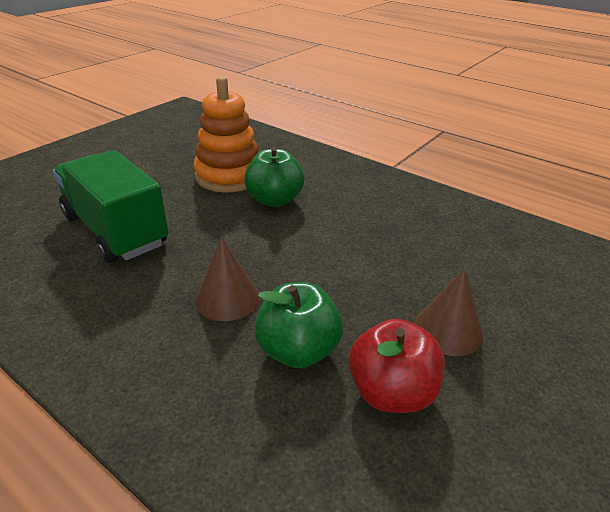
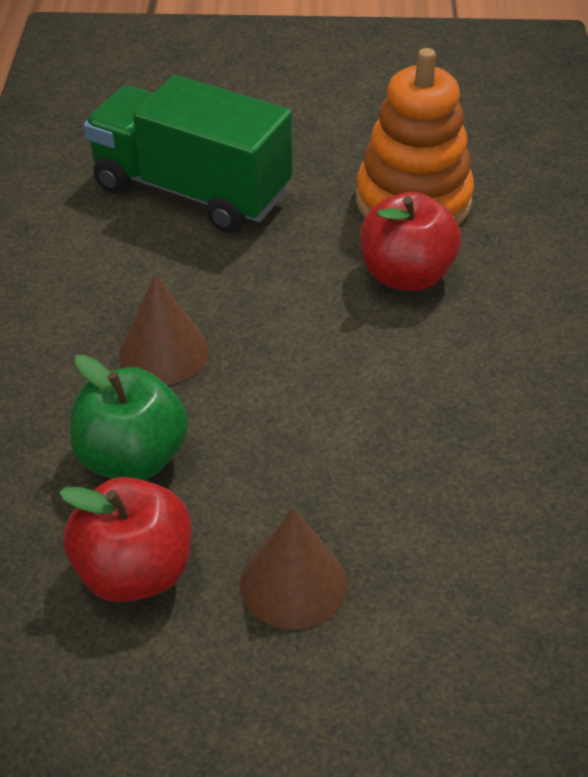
camera: 55 degrees right, 10 degrees up
green truck [53,150,168,263] -> green truck turned 75 degrees counterclockwise [84,75,292,233]
green apple [244,147,304,207] -> red apple [360,192,461,291]

